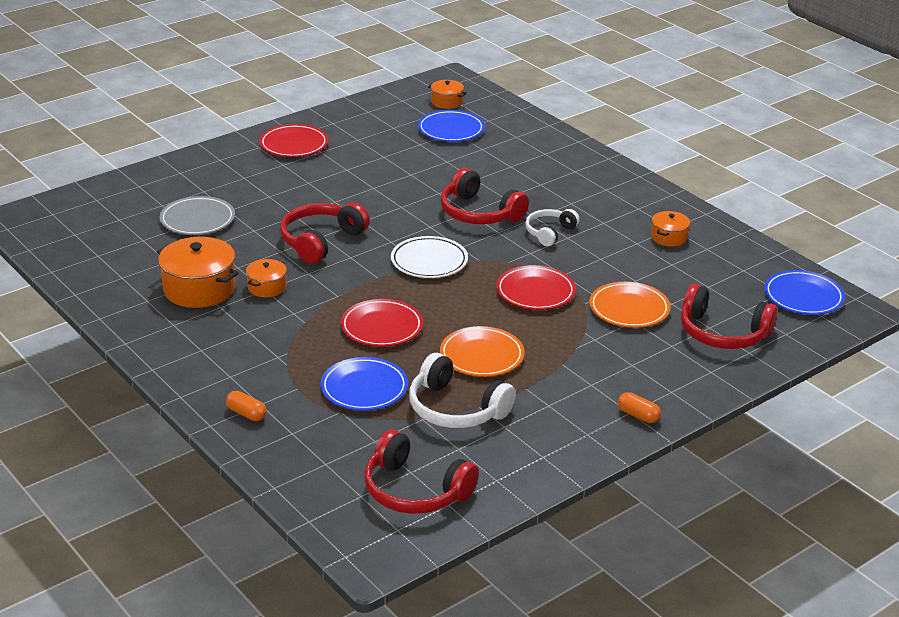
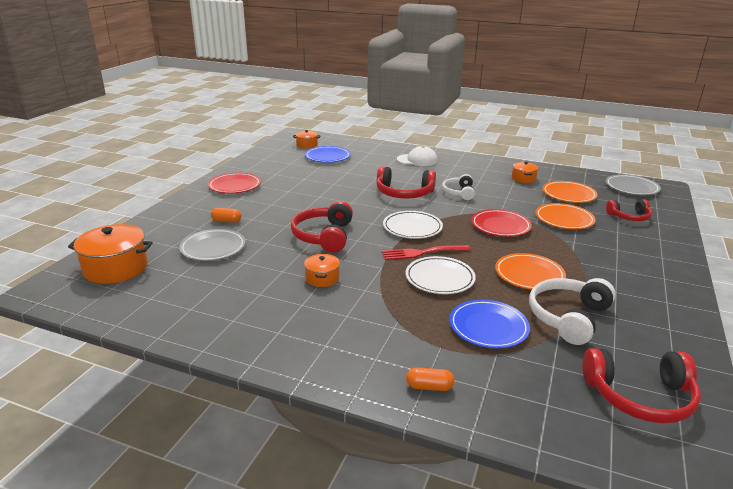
camera: 30 degrees left, 5 degrees down
orange pot [157,237,239,308] -> orange pot moved to [68,224,153,284]
red plate [341,299,423,347] -> white plate [406,256,476,294]
white headphones [409,353,516,428] -> white headphones turned 120 degrees clockwise [529,278,616,345]
orange capsule [618,392,661,423] -> orange capsule moved to [211,208,241,222]
red headphones [681,284,778,349] -> red headphones [606,199,652,221], size x0.63
blue plate [764,270,845,315] -> grey plate [606,174,661,195]
none -> red fork [382,245,471,260]
none -> white cap [397,146,438,166]
none -> orange plate [542,181,598,203]

